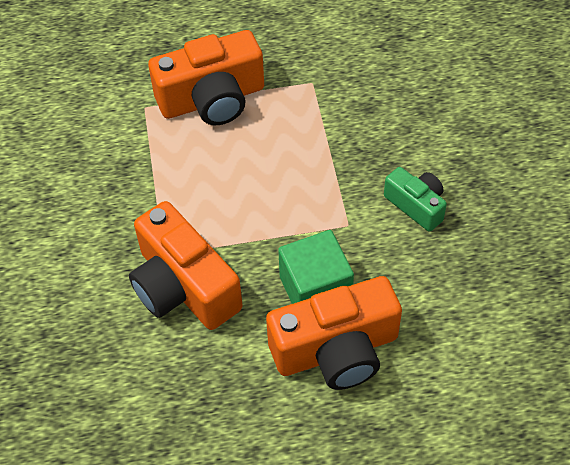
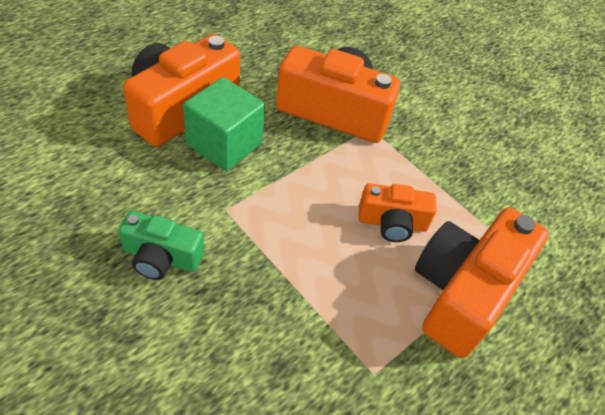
camera: 140 degrees right, 5 degrees down
none -> orange camera [358,183,437,242]

